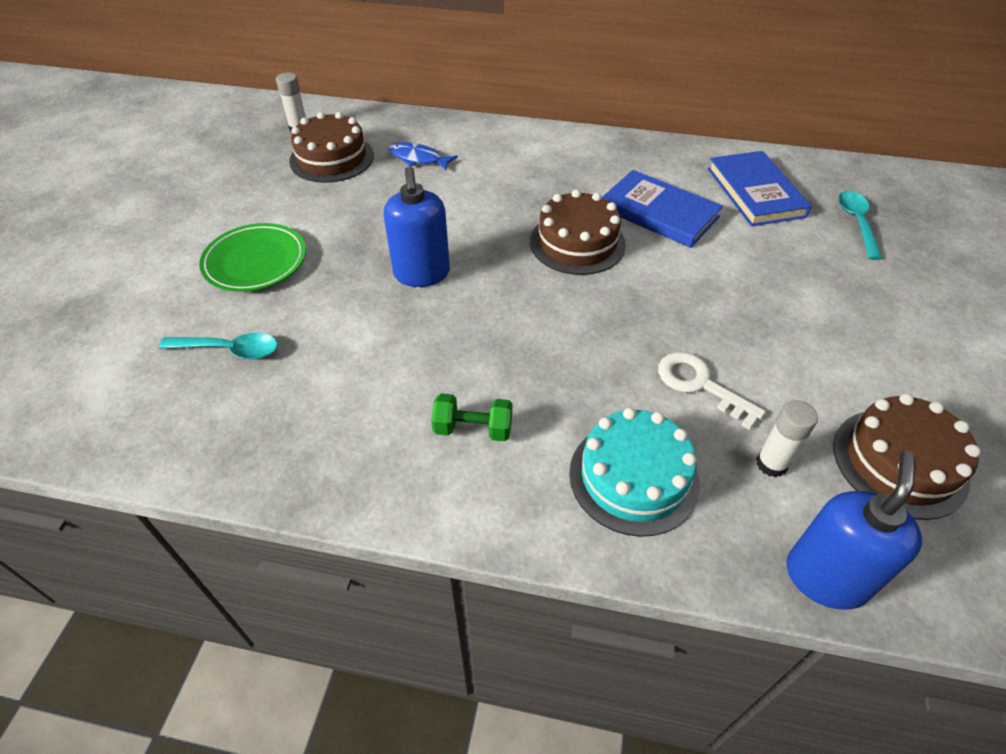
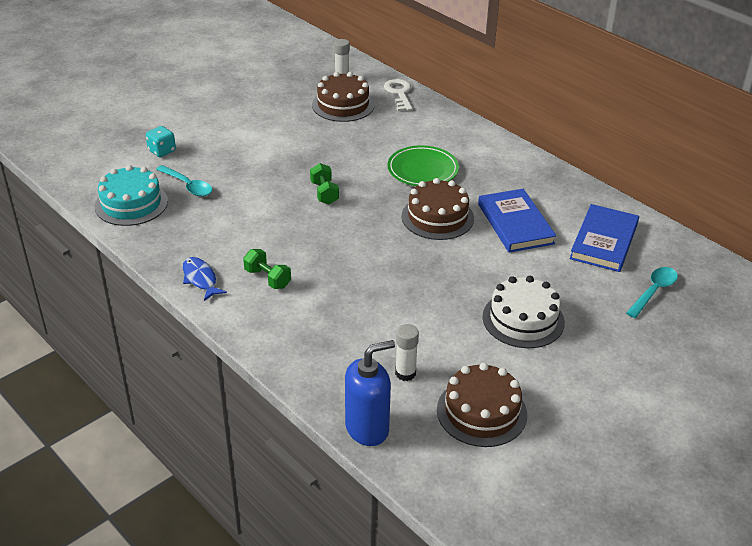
camera: 35 degrees right, 10 degrees down
green plate [199,223,306,292] -> green plate moved to [387,145,459,186]
blue soap dispenser [384,167,450,287] -> green dumbbell [310,163,339,204]
blue fish [388,142,458,170] -> blue fish moved to [183,257,227,301]
turquoise cake [569,408,700,537] -> turquoise cake moved to [95,165,168,226]
white key [658,352,766,429] -> white key moved to [384,79,413,111]
none -> turquoise dice [146,126,176,157]
none -> white cake [483,276,565,348]

